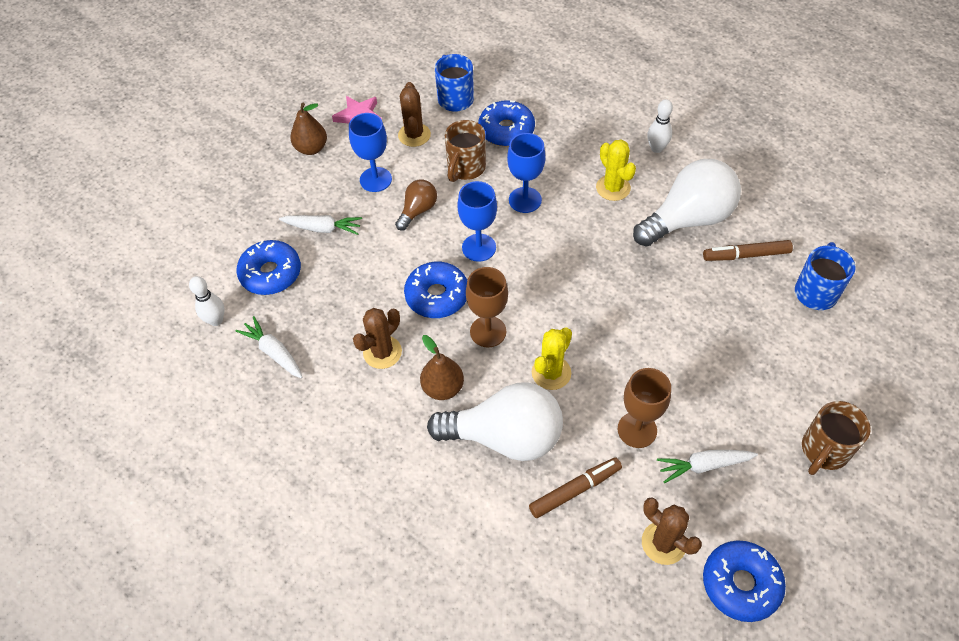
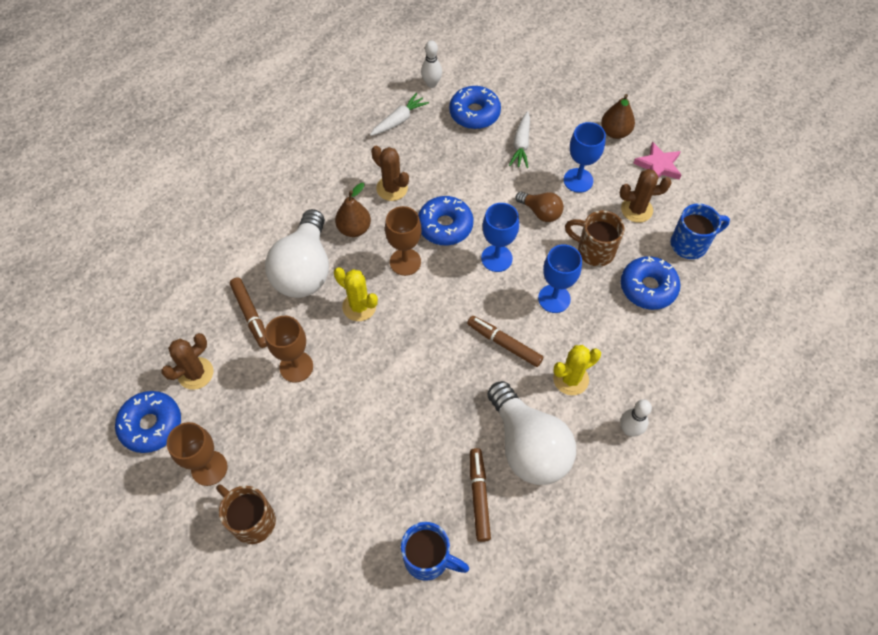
camera: 90 degrees right, 5 degrees up
white carrot [657,450,758,483] -> none
none -> brown goblet [167,422,227,486]
none -> brown marker [467,316,543,367]

